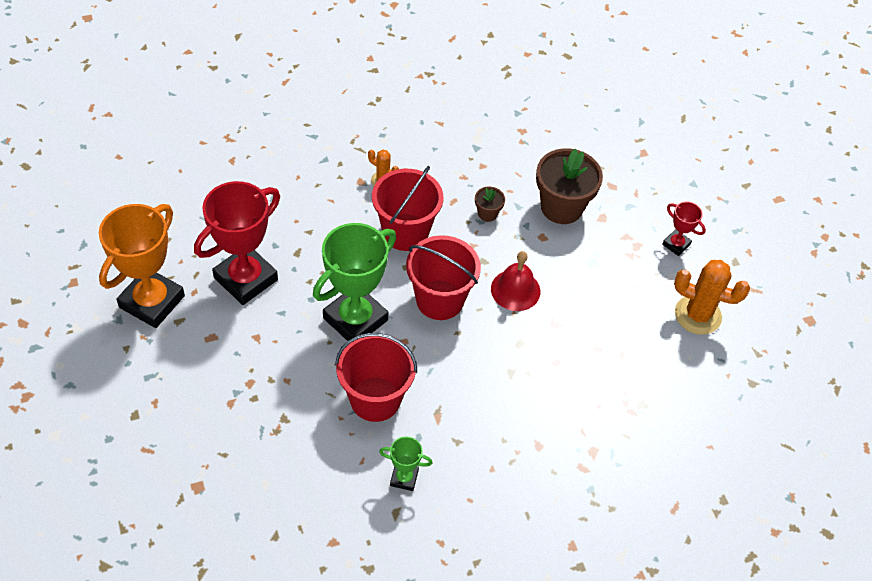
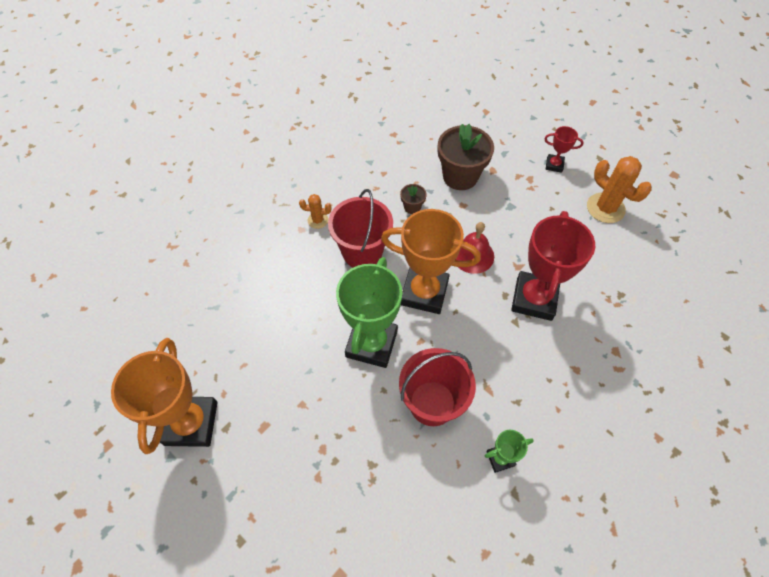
camera: 25 degrees left, 5 degrees up
red trophy [194,181,280,305] -> red trophy moved to [511,211,595,321]
red bucket [406,235,481,320] -> orange trophy [381,209,481,314]
orange cactus [674,260,750,335] -> orange cactus turned 60 degrees clockwise [587,156,652,223]

